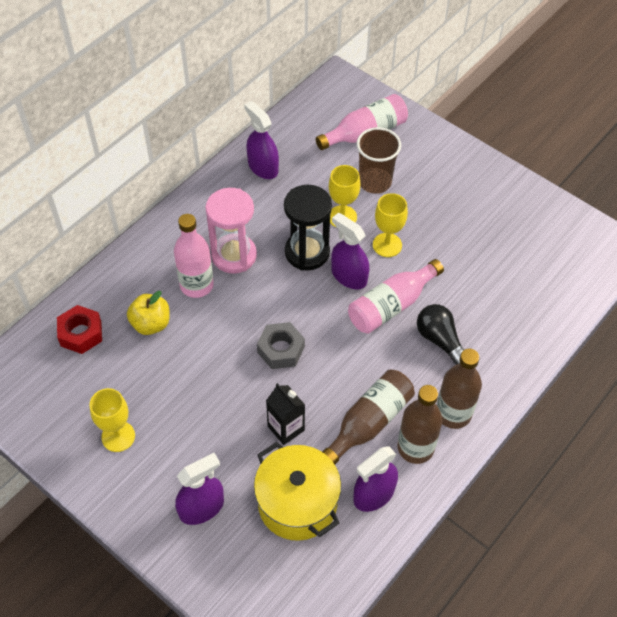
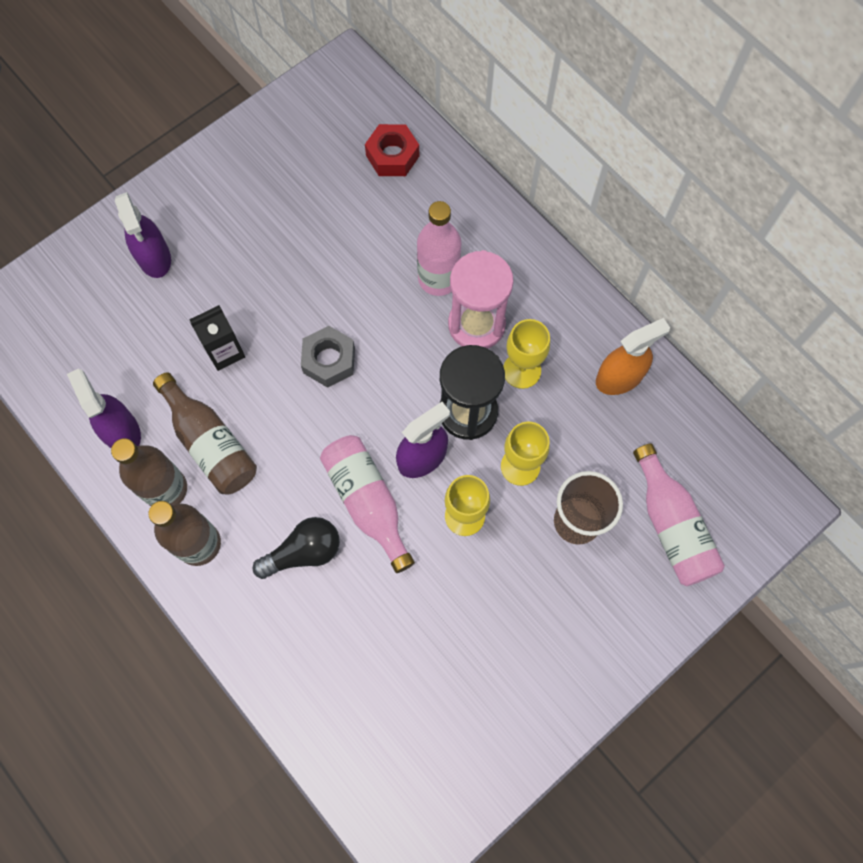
camera: 100 degrees right, 15 degrees up
yellow goblet [90,388,135,452] -> yellow goblet moved to [504,319,550,389]
yellow apple [127,291,170,335] -> none
purple spray bottle [244,101,279,179] -> orange spray bottle [596,318,670,395]
yellow pot [254,442,341,541] -> none

